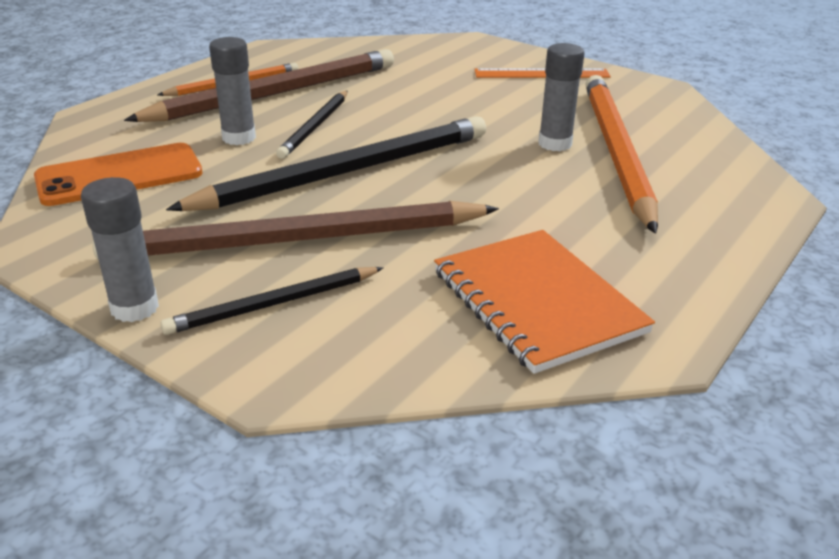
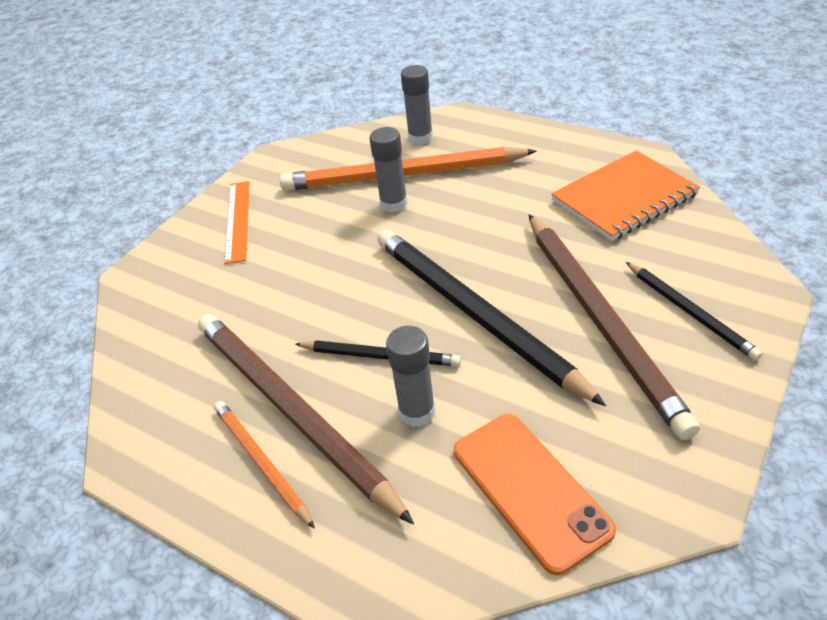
camera: 90 degrees left, 10 degrees up
grey glue stick [81,177,159,322] -> grey glue stick moved to [401,65,433,145]

